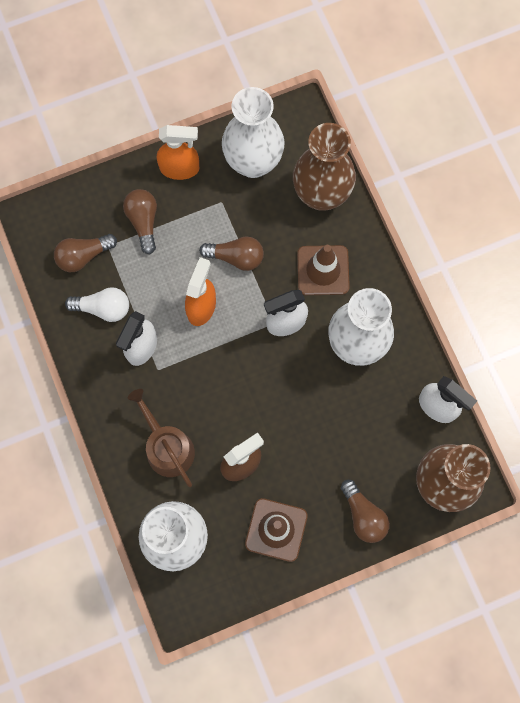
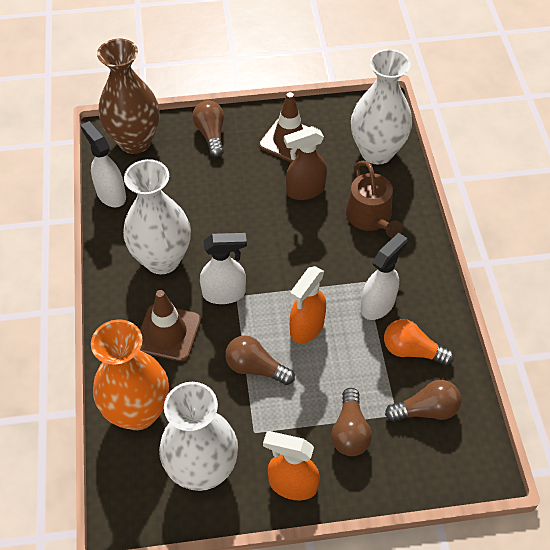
camera: 165 degrees left, 20 degrees down
white light bulb [65,287,129,322] -> orange light bulb [384,319,454,365]
brown vase [293,123,356,211] -> orange vase [91,319,169,430]

